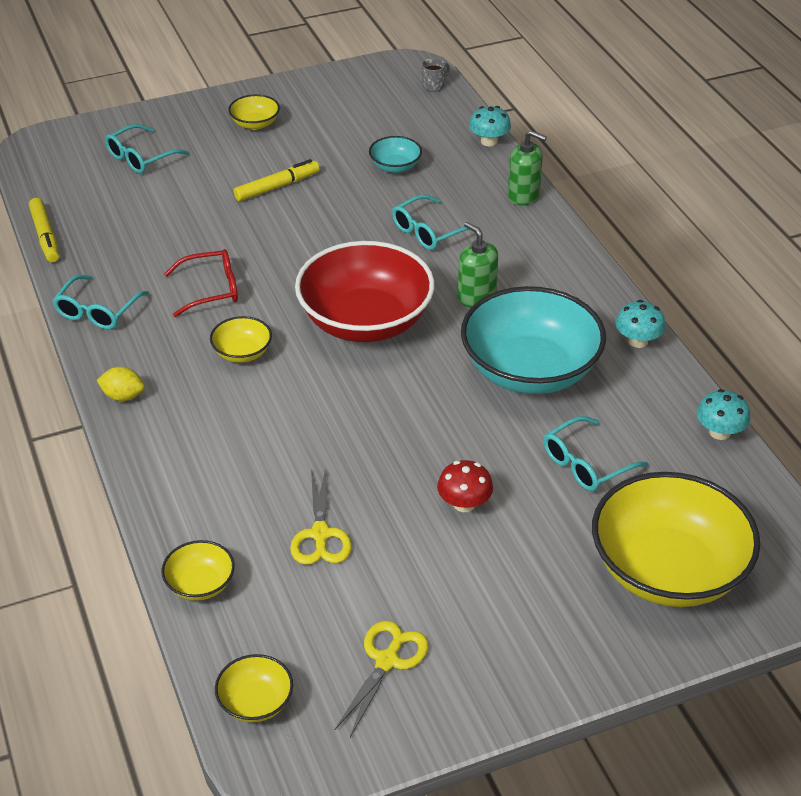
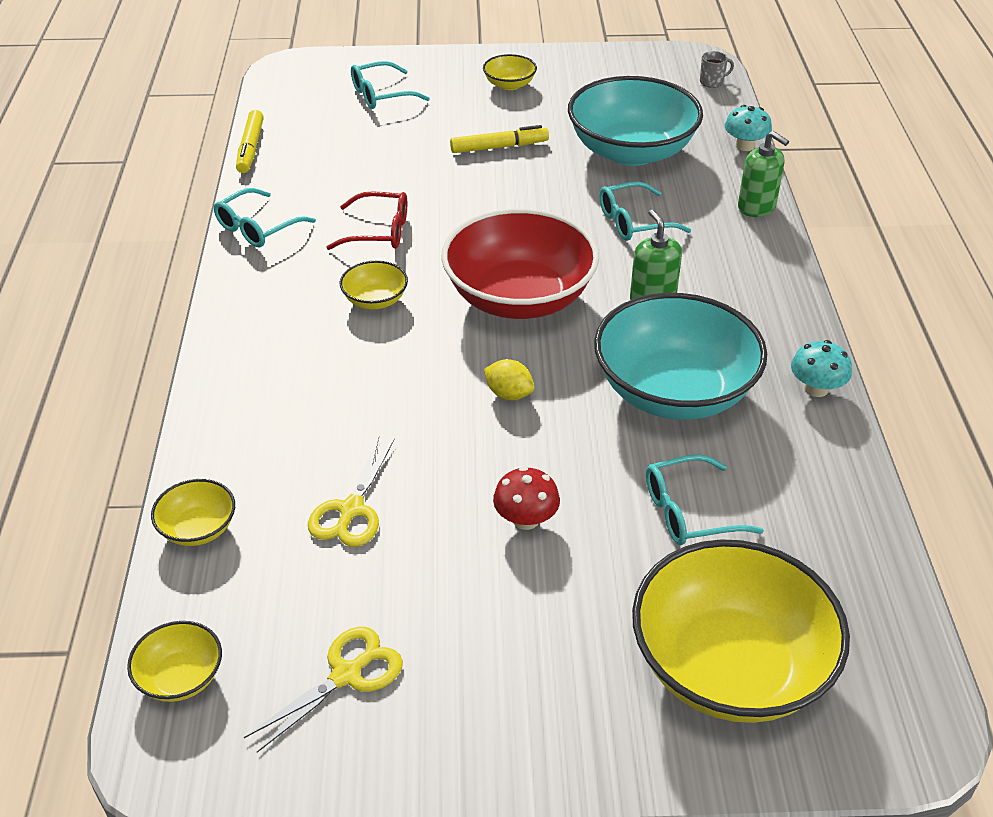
camera: 20 degrees right, 0 degrees up
yellow lemon [96,367,145,401] -> yellow lemon moved to [484,359,535,400]
turquoise bowl [369,136,422,173] -> turquoise bowl [568,76,703,166], size x2.28
turquoise mushroom [697,389,751,440] -> none

